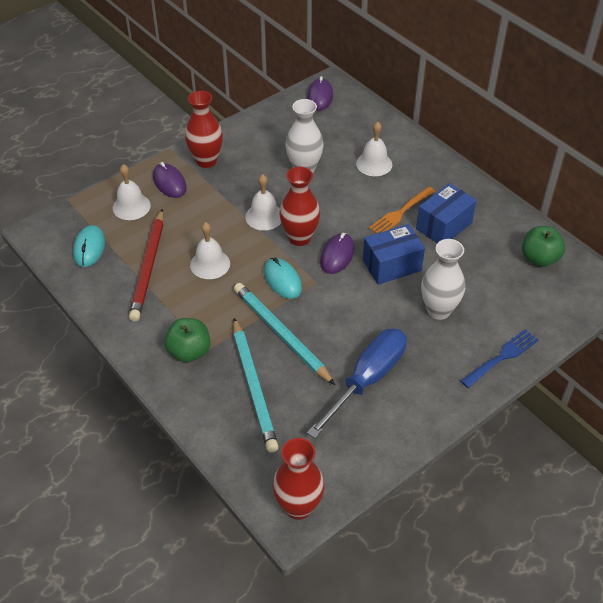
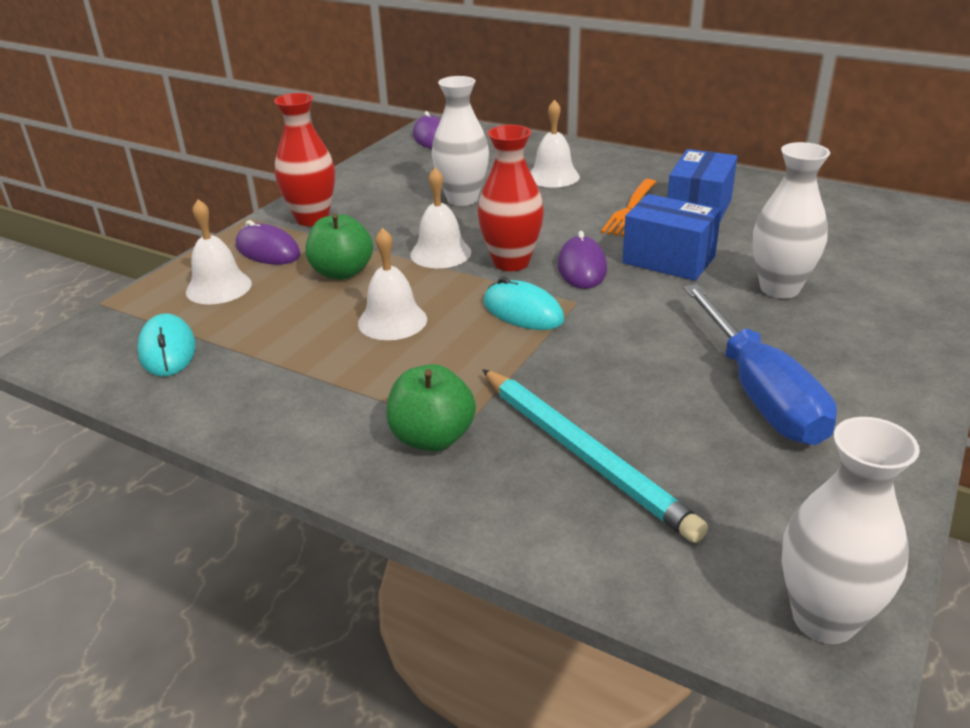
camera: 20 degrees left, 15 degrees down
red pencil [129,209,164,322] -> none
turquoise pencil [234,283,335,385] -> none
red vase [273,438,325,520] -> white vase [782,417,920,644]
blue screwdriver [307,328,407,438] -> blue screwdriver turned 150 degrees clockwise [683,284,837,445]
blue box [363,224,425,285] -> blue box turned 75 degrees clockwise [622,194,721,281]
blue fork [461,329,538,388] -> none
green apple [522,226,565,267] -> green apple moved to [306,214,373,280]

